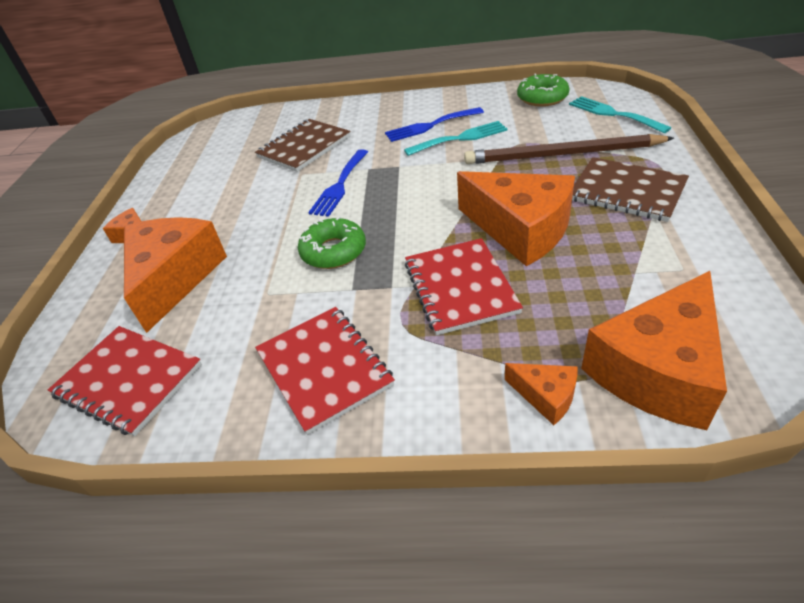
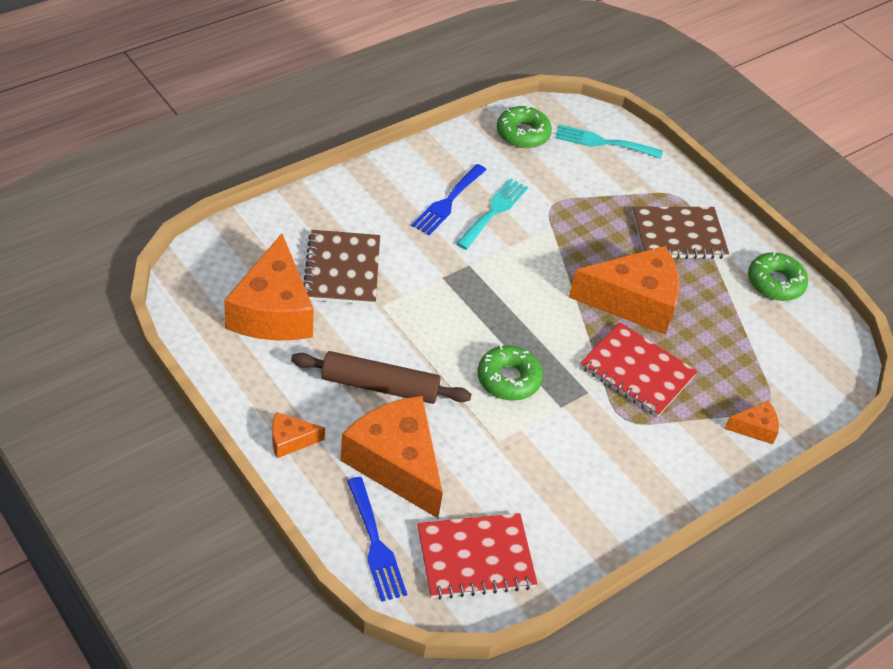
camera: 50 degrees left, 5 degrees up
red notebook [255,307,395,435] -> none
blue fork [308,149,368,217] -> blue fork moved to [347,477,407,602]
brown pencil [464,134,674,164] -> none
orange cheese [581,271,727,430] -> orange cheese moved to [224,233,314,341]
none -> brown rolling pin [291,351,472,404]
none -> green donut [748,252,808,301]

